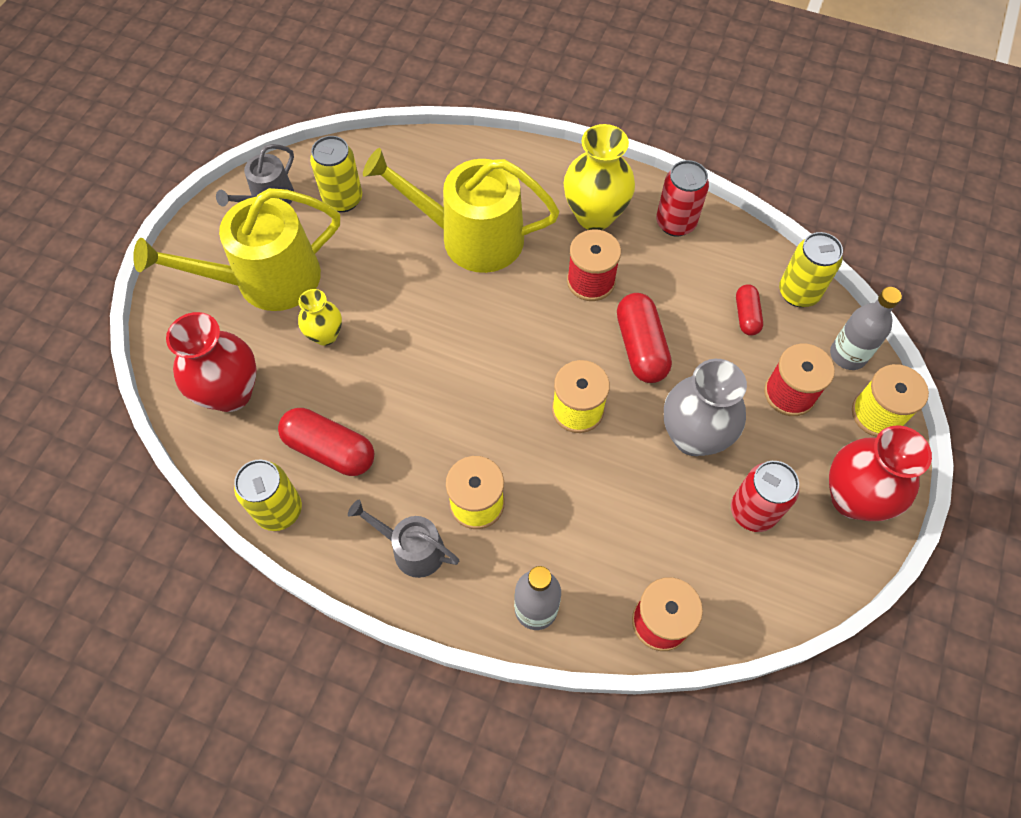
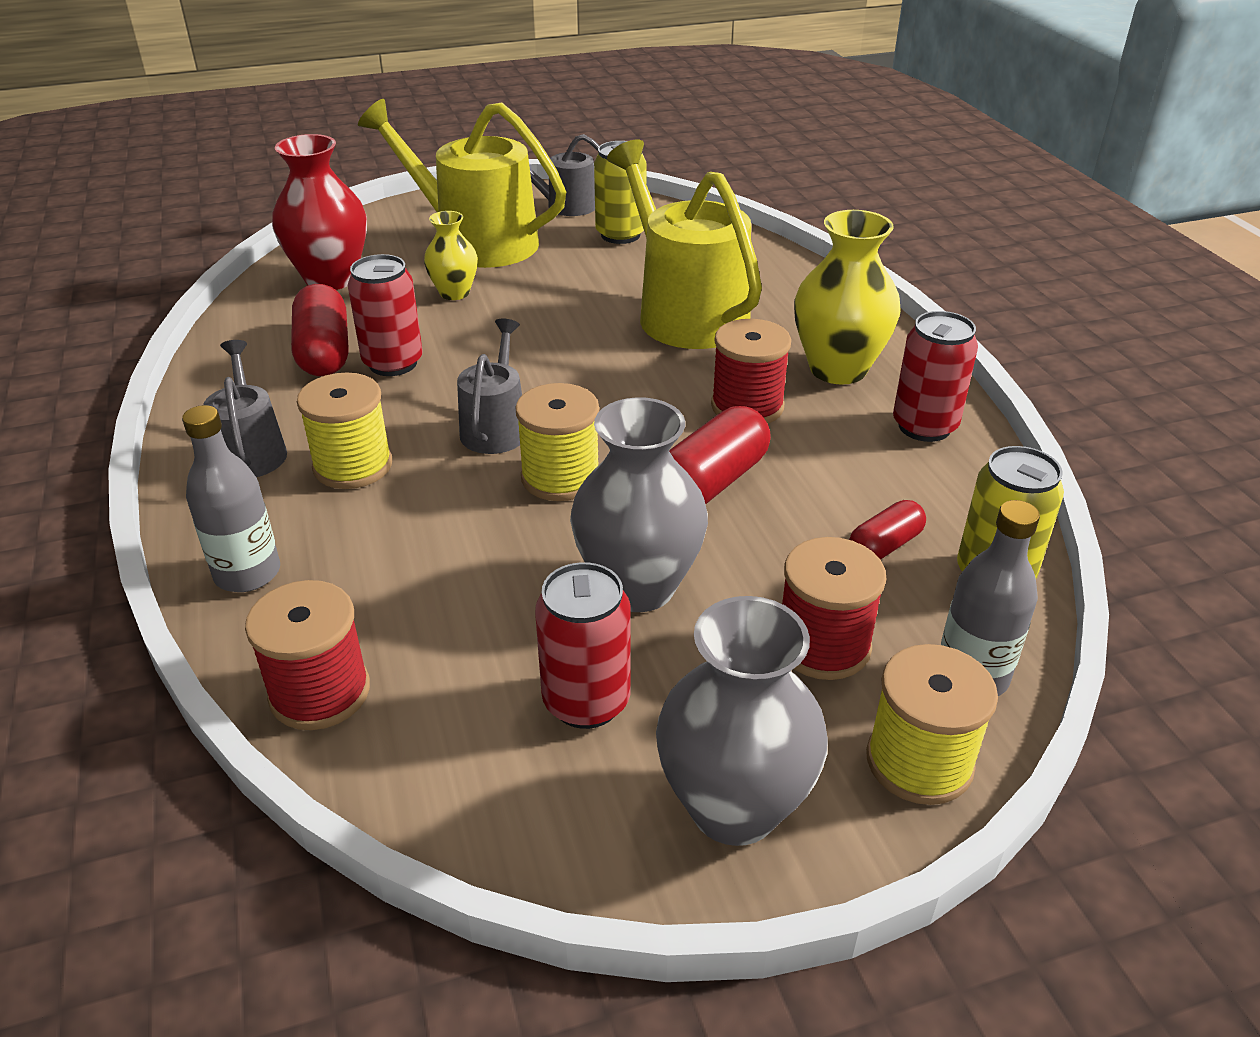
camera: 50 degrees right, 25 degrees down
yellow can [234,459,302,531] -> none
red vase [829,425,932,521] -> grey vase [656,596,828,846]
none -> red can [348,254,423,376]
none -> grey watering can [457,319,522,454]

